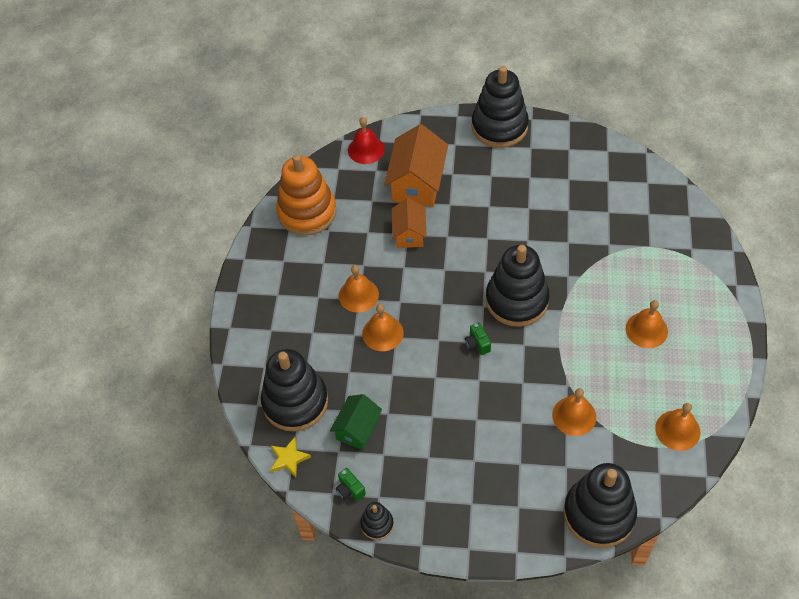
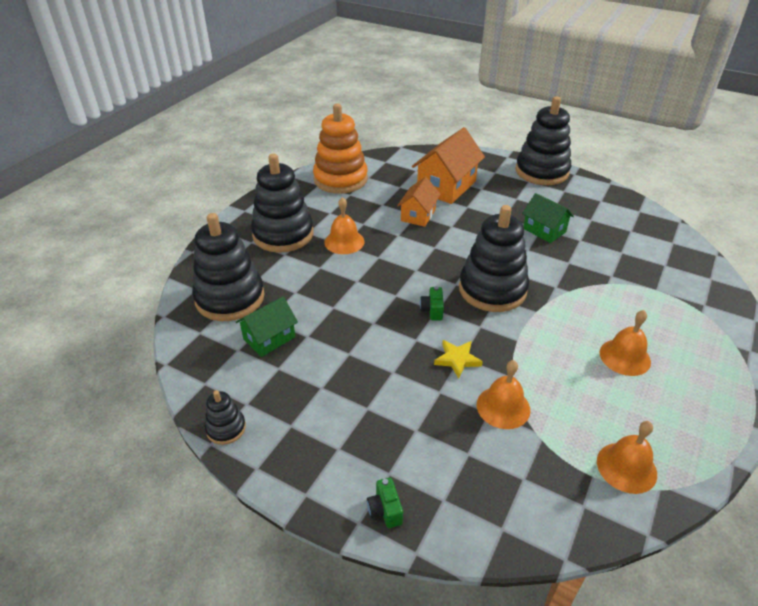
camera: 20 degrees right, 15 degrees down
yellow star [270,437,311,478] -> yellow star moved to [434,340,483,378]
green camera [336,468,366,501] -> green camera moved to [367,478,403,528]
red bell [348,117,385,164] -> none
orange bell [362,304,404,351] -> none
black stacking toy [564,463,637,548] -> black stacking toy moved to [251,154,313,253]
none -> green house [522,193,574,243]

